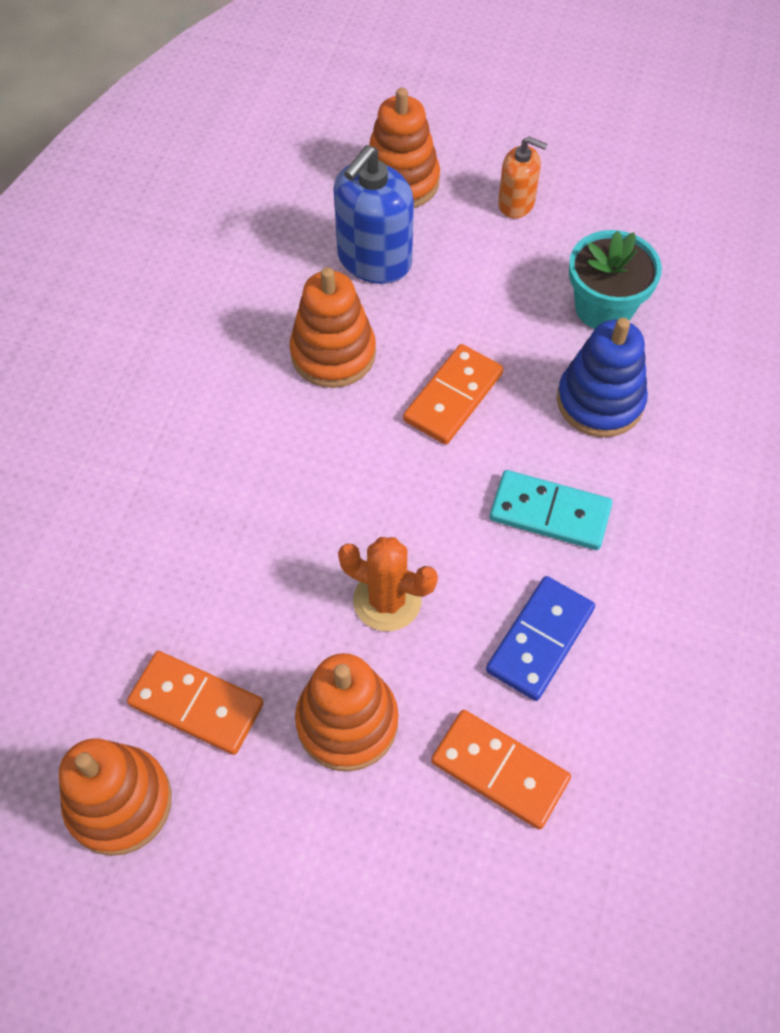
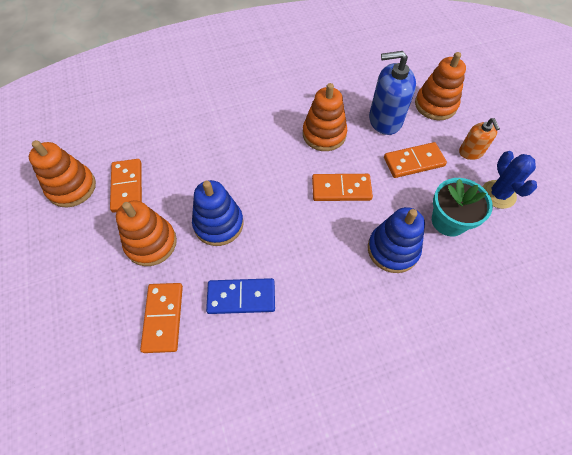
camera: 55 degrees right, 0 degrees up
orange cactus [338,537,438,631] -> blue stacking toy [192,180,243,246]
turquoise domino [490,470,612,550] -> none
none -> orange domino [384,142,447,178]
none -> blue cactus [483,151,537,209]

